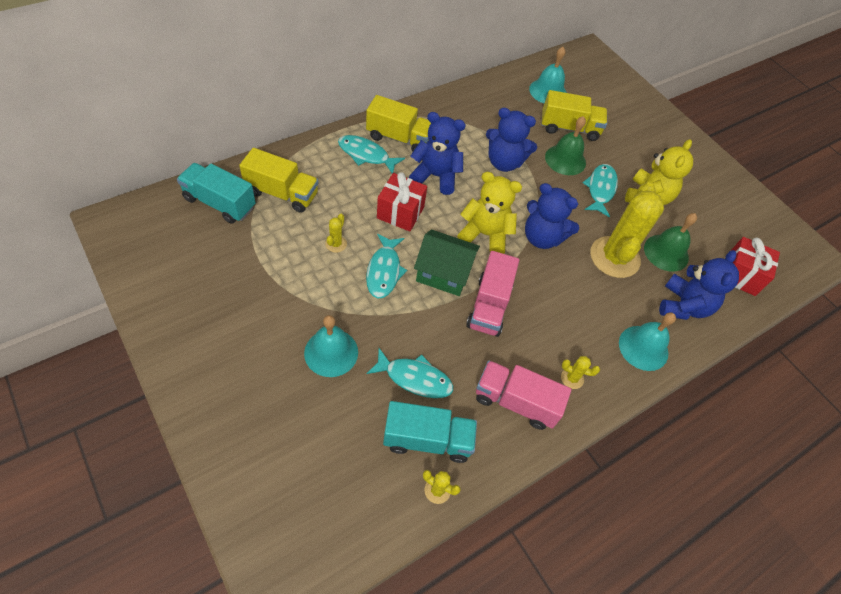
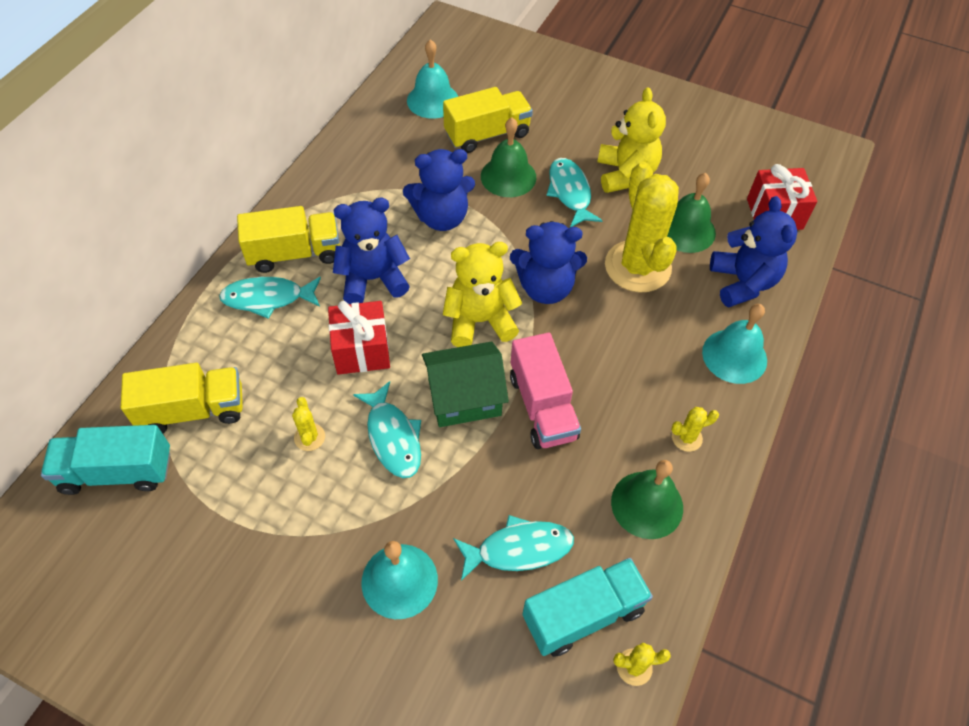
camera: 25 degrees left, 0 degrees up
pink truck [476,360,571,430] -> green bell [611,460,683,539]

